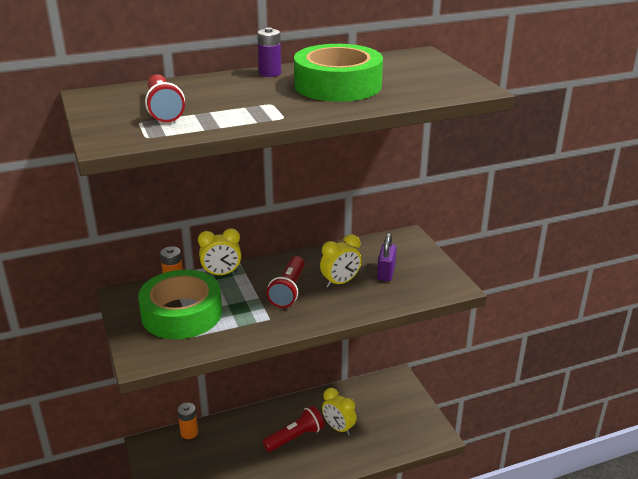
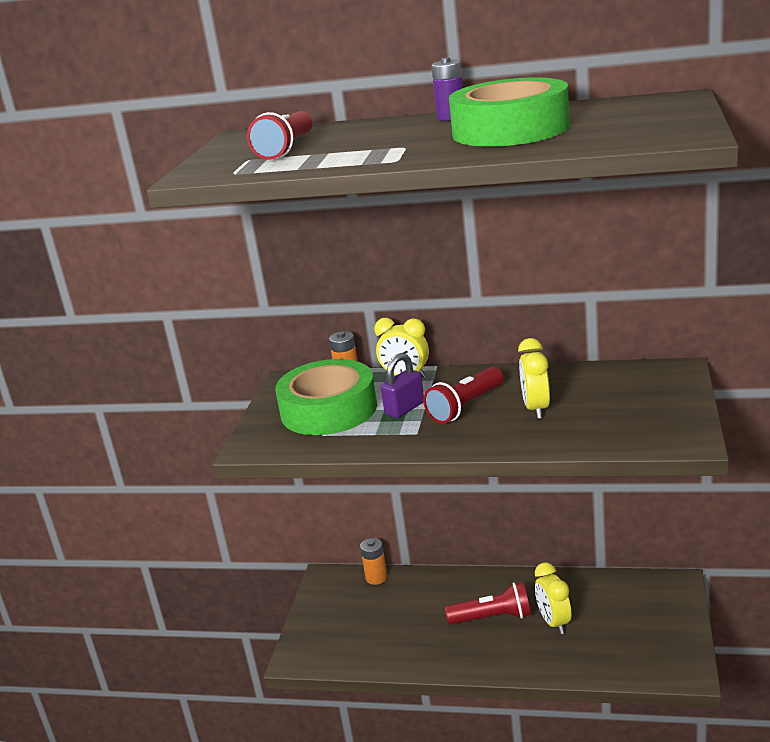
camera: 35 degrees right, 5 degrees down
yellow clock [320,234,361,288] -> yellow clock turned 90 degrees clockwise [518,338,550,419]
purple padlock [377,233,397,281] -> purple padlock moved to [381,353,424,418]

